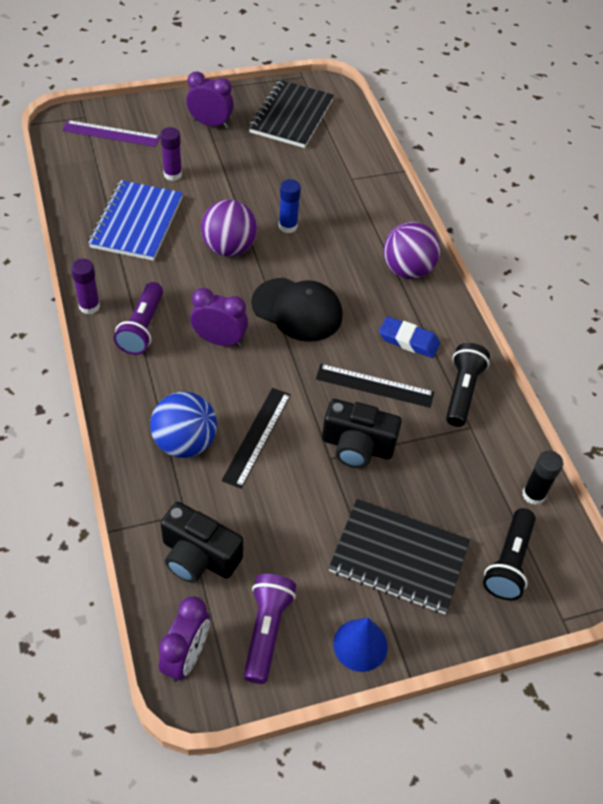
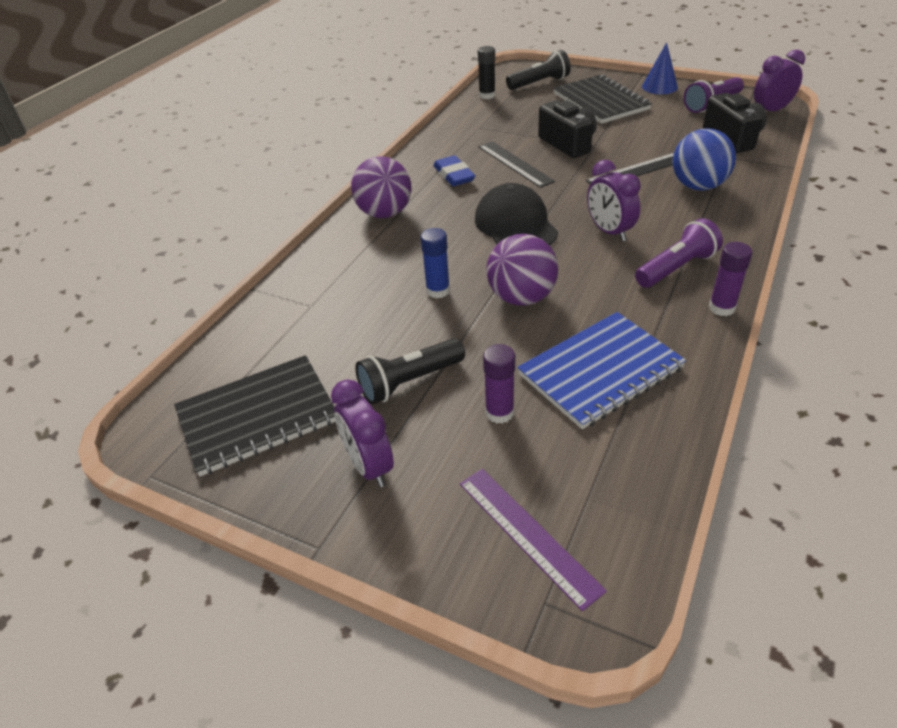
camera: 130 degrees left, 10 degrees down
black flashlight [446,343,490,427] -> black flashlight moved to [355,338,465,405]

